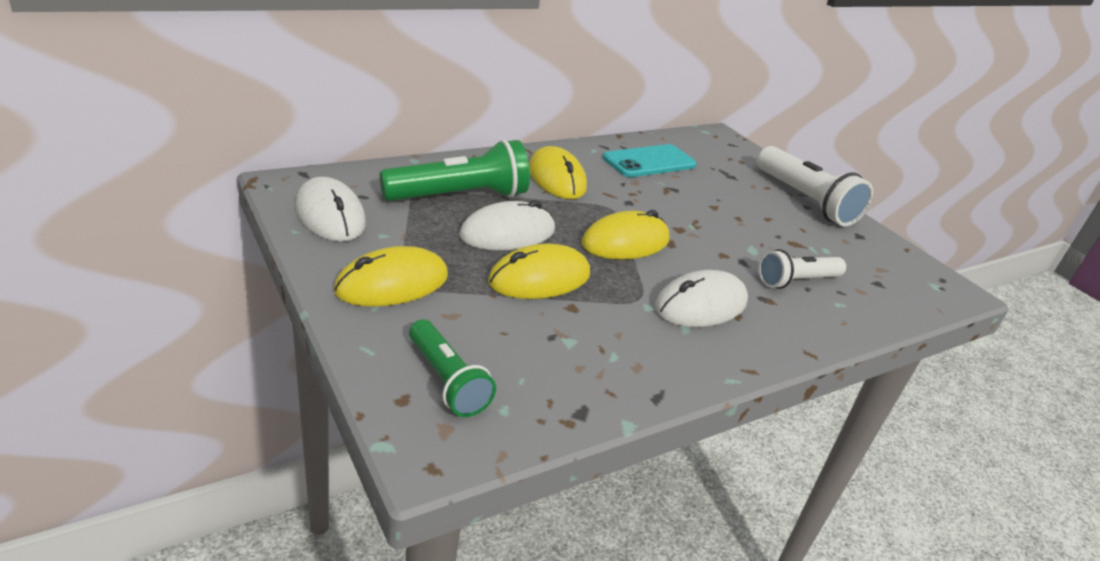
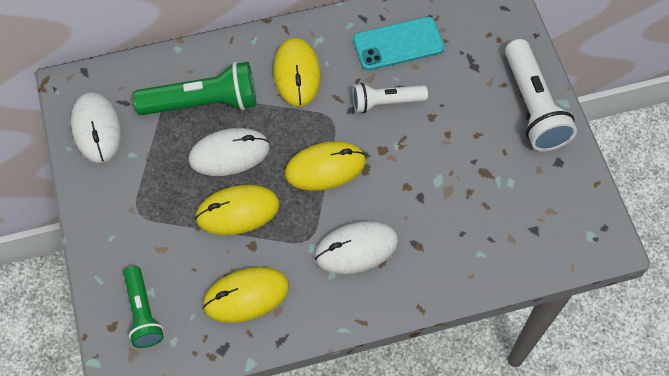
camera: 20 degrees right, 30 degrees up
yellow mouse [334,246,448,307] -> yellow mouse moved to [203,267,289,323]
white flashlight [758,249,846,289] -> white flashlight moved to [352,83,428,113]

